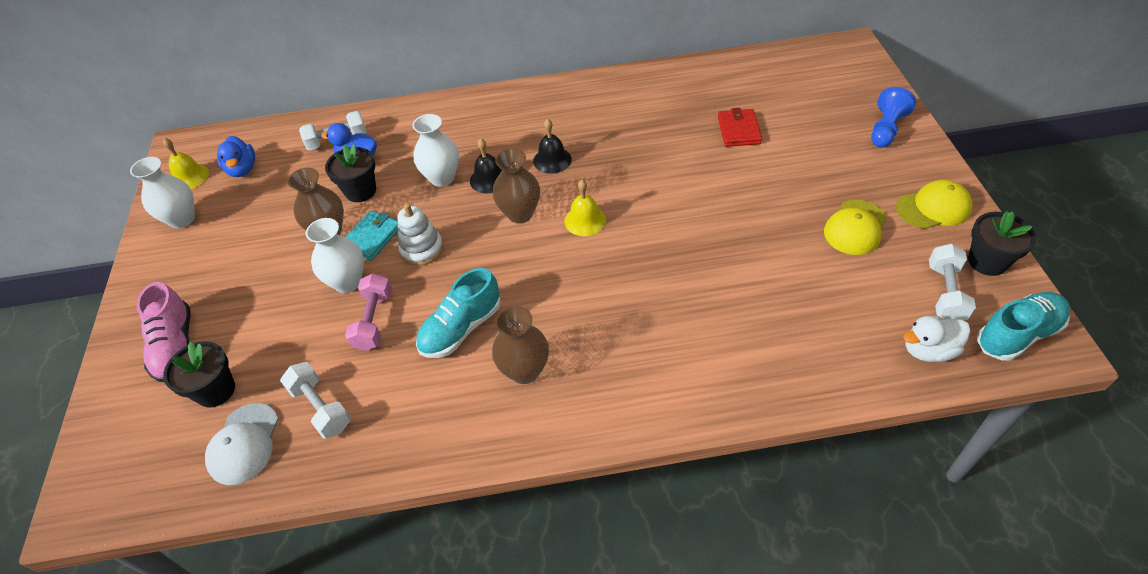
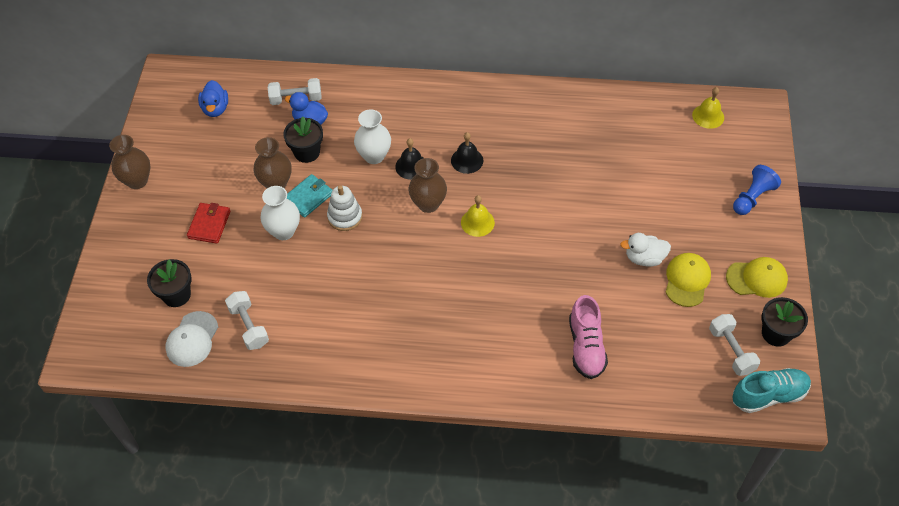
camera: 10 degrees right, 5 degrees up
white vase [130,157,195,229] -> none
pink shoe [137,282,191,382] -> pink shoe moved to [569,295,608,379]
yellow bell [163,138,209,189] -> yellow bell moved to [692,87,724,129]
pink dumbbell [345,273,392,351] -> none
turquoise shoe [416,268,501,358] -> none
brown vase [492,306,549,384] -> brown vase moved to [109,135,150,189]
red wallet [718,108,762,147] -> red wallet moved to [187,203,231,244]
yellow cap [824,200,887,255] -> yellow cap turned 150 degrees clockwise [665,253,711,307]
white duck [903,316,971,362] -> white duck moved to [620,233,671,267]
white dumbbell [929,244,976,320] -> white dumbbell turned 45 degrees counterclockwise [709,314,760,376]

